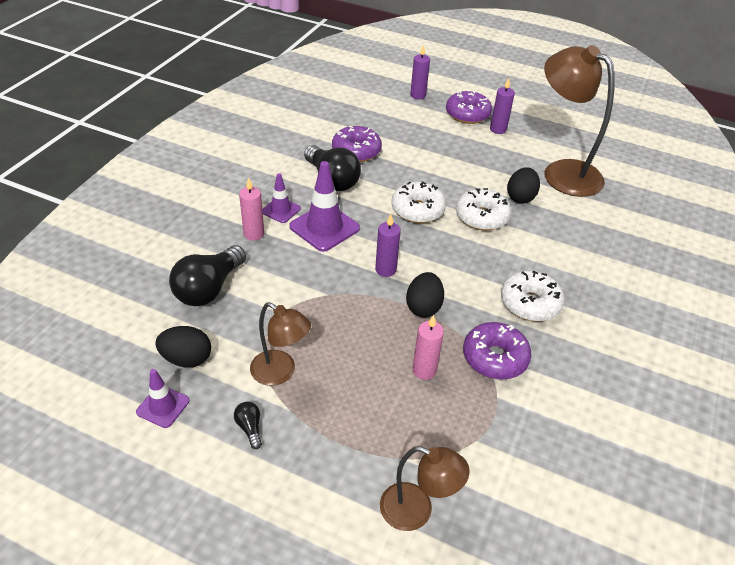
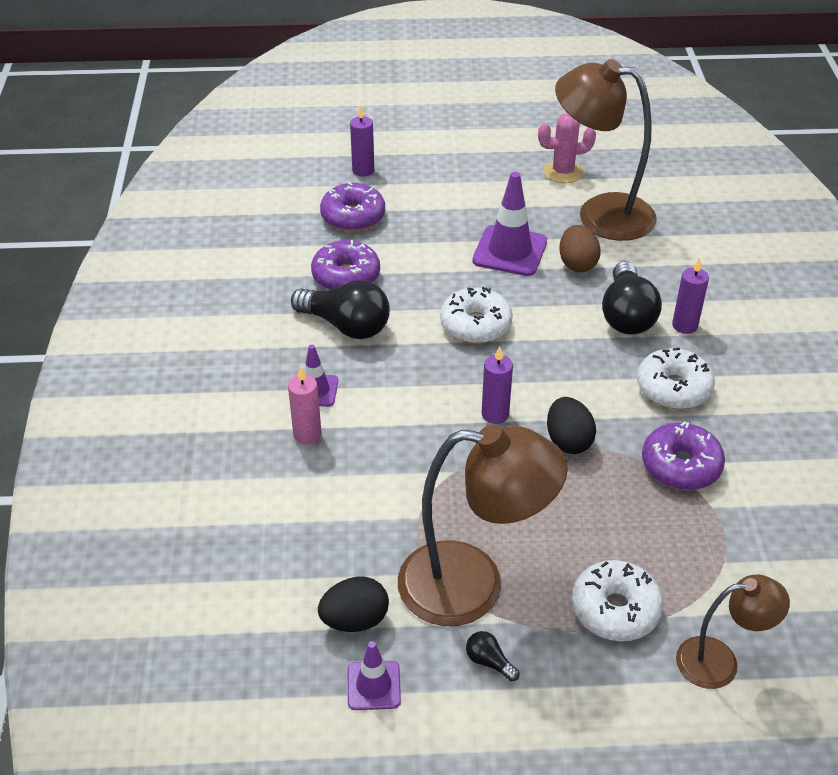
camera: 25 degrees left, 0 degrees up
black light bulb [169,245,246,306] -> black light bulb moved to [602,261,662,335]
brown lamp [250,302,311,386] -> brown lamp [398,424,568,626], size x1.81
purple traffic cone [289,161,360,252] -> purple traffic cone moved to [472,172,547,276]
pink candle [412,315,444,380] -> none
purple donut [446,91,492,124] -> purple donut moved to [320,182,385,232]
white donut [456,188,511,231] -> white donut moved to [572,560,663,641]
purple candle [490,78,515,134] -> purple candle moved to [672,257,709,334]
black egg [507,167,540,204] -> brown egg [559,225,601,272]
none -> pink cactus [538,113,596,183]

